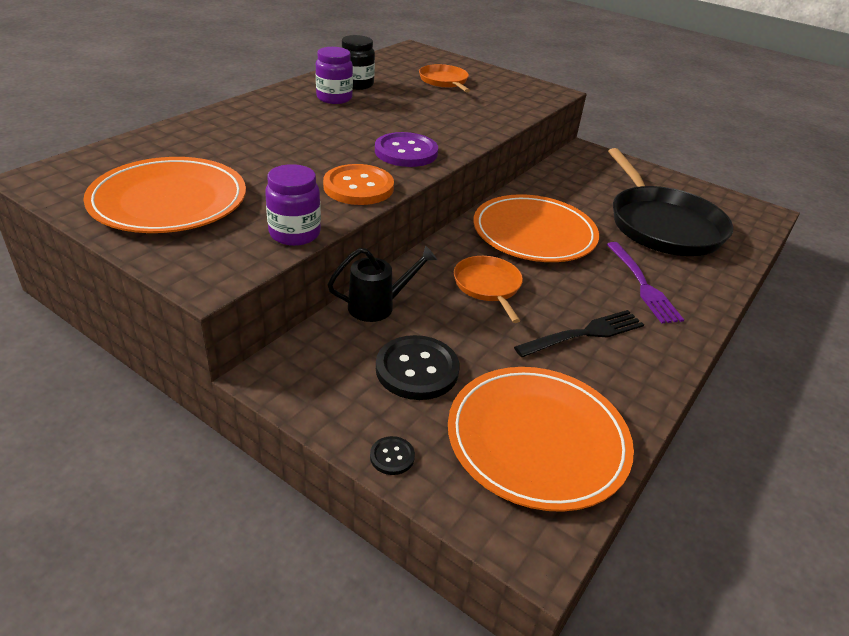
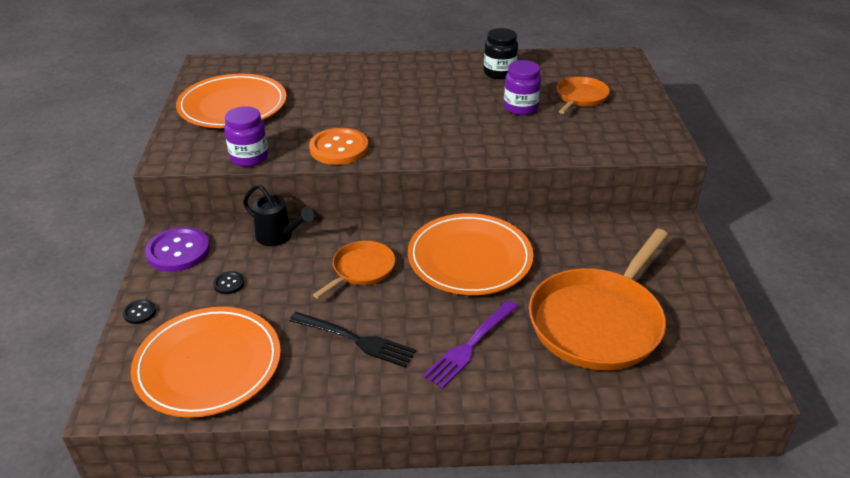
camera: 55 degrees right, 0 degrees up
purple jar [316,47,353,104] -> purple jar moved to [504,60,541,115]
purple button [375,132,438,167] -> purple button moved to [145,227,210,272]
black button [376,335,459,400] -> black button [213,271,244,294], size x0.47
black pan [608,148,733,256] -> orange pan [529,229,668,370]

